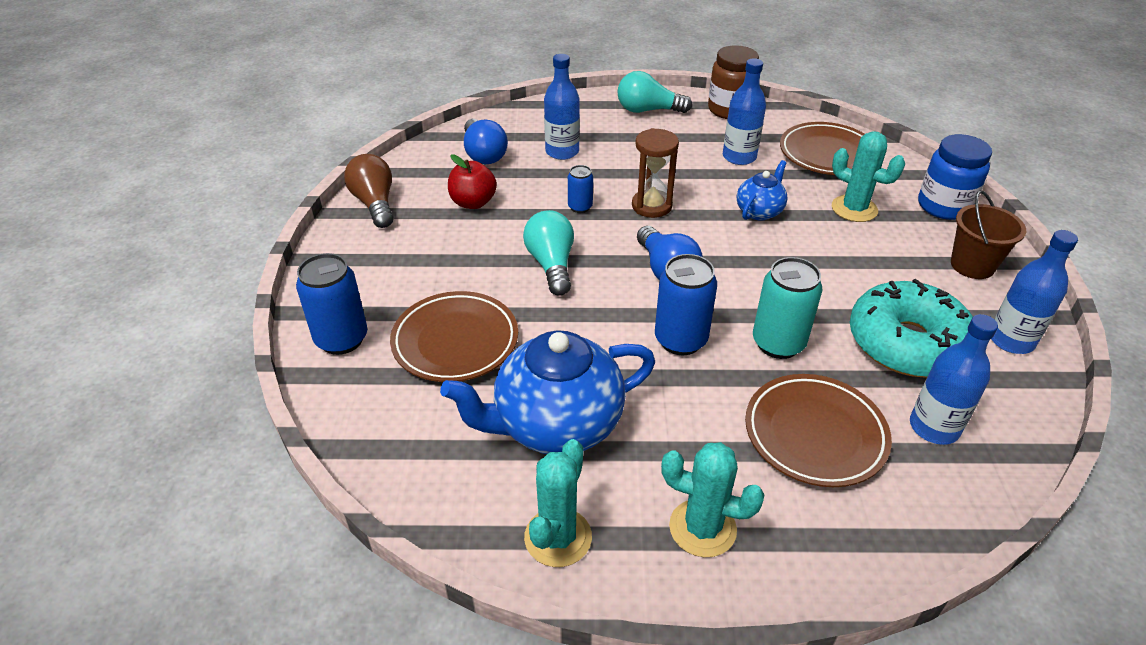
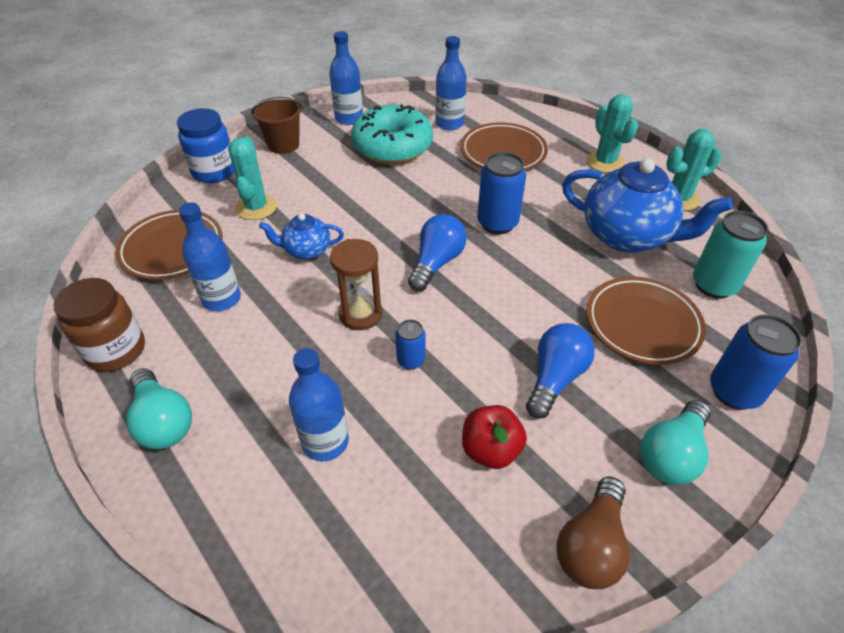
camera: 130 degrees left, 5 degrees up
blue light bulb [464,119,508,164] -> blue light bulb moved to [526,323,595,419]
turquoise light bulb [523,210,574,296] -> turquoise light bulb moved to [640,400,711,485]
turquoise can [753,257,822,359] -> turquoise can moved to [693,211,768,299]

